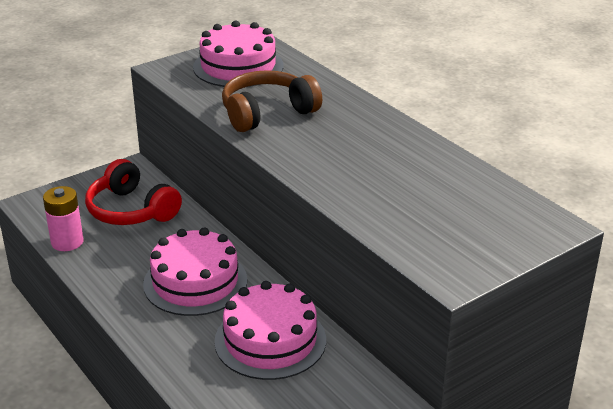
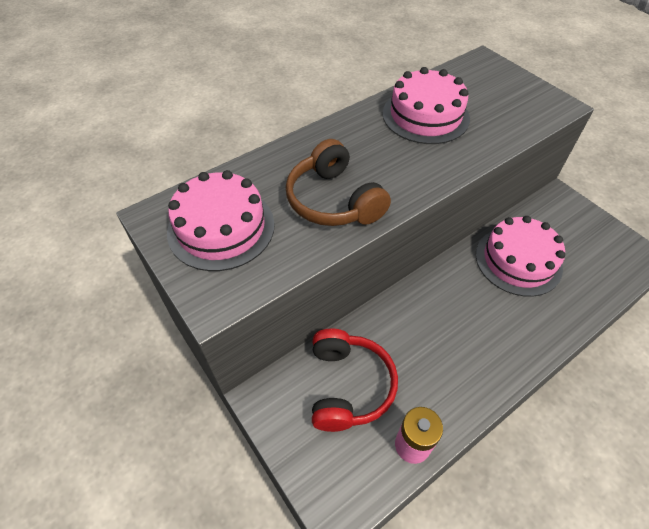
camera: 90 degrees left, 20 degrees up
red headphones [85,159,182,225] -> red headphones turned 45 degrees counterclockwise [312,328,398,432]
pink cake [143,228,247,316] -> pink cake moved to [382,67,470,144]

